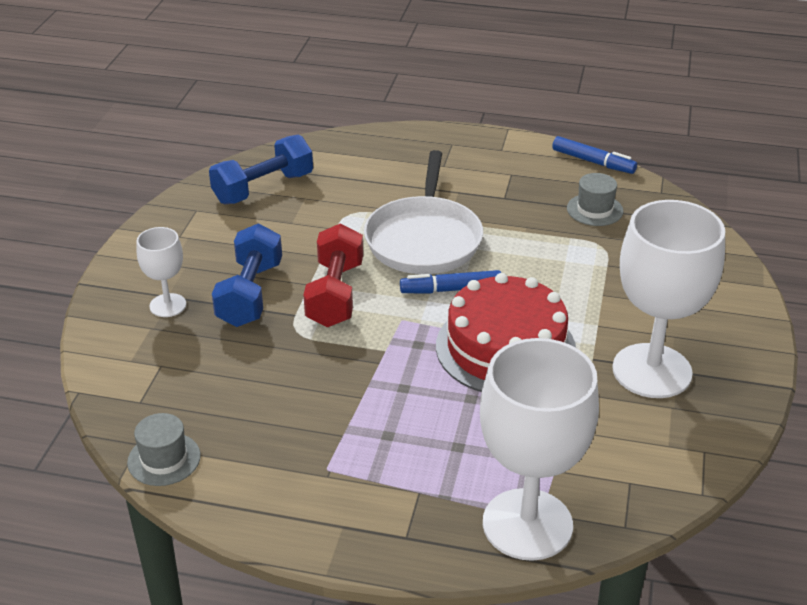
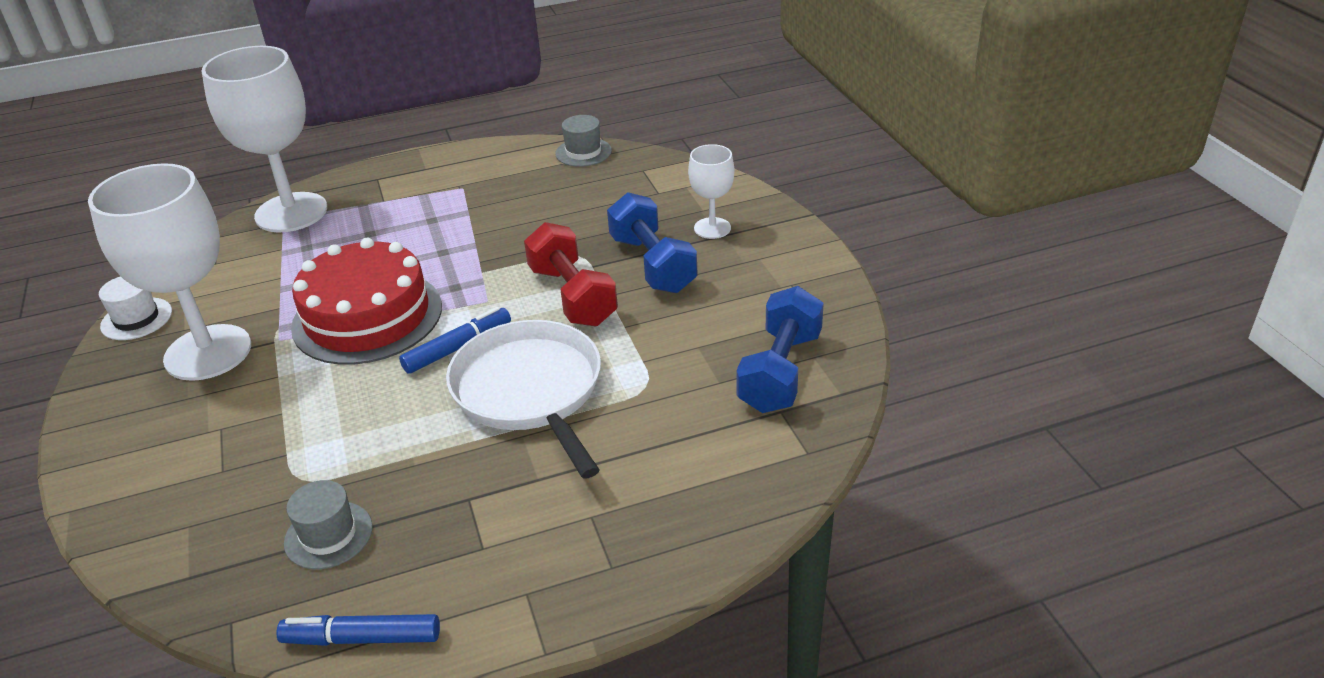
camera: 150 degrees right, 0 degrees up
none -> white hat [99,276,172,340]

